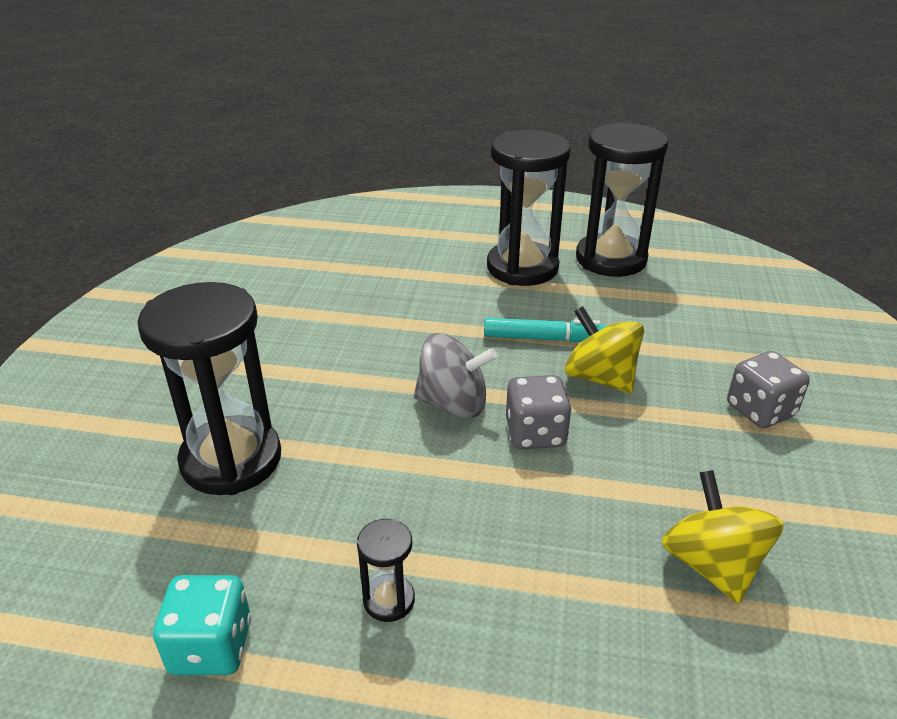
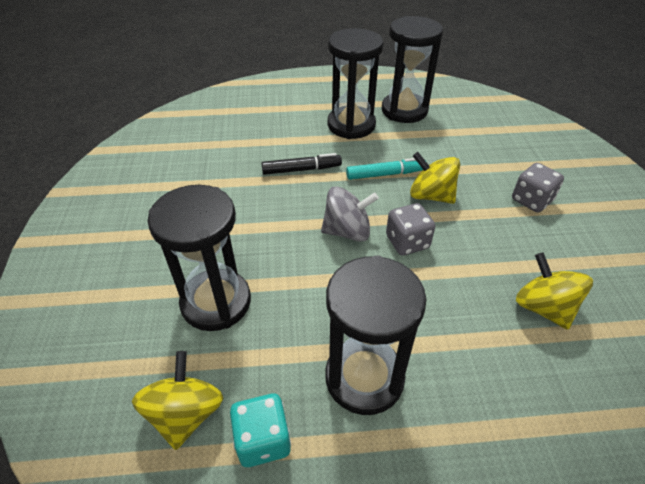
camera: 15 degrees left, 10 degrees up
black hourglass [357,519,415,622] -> black hourglass [325,255,427,415], size x2.31
none -> yellow spinning top [132,351,223,450]
none -> black marker [261,153,342,175]

